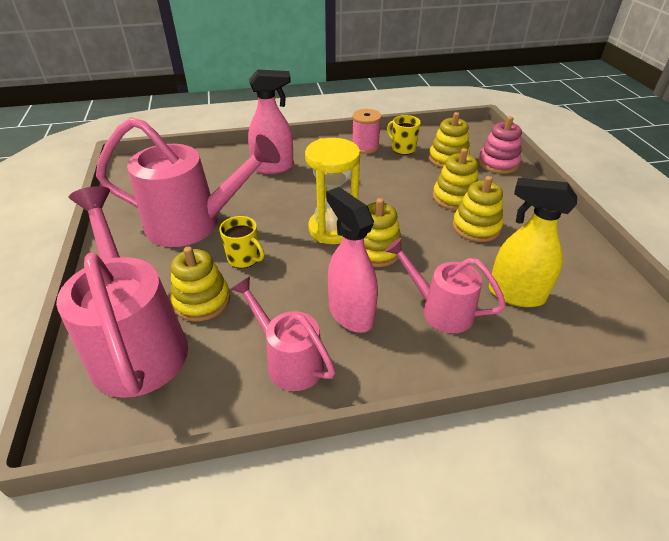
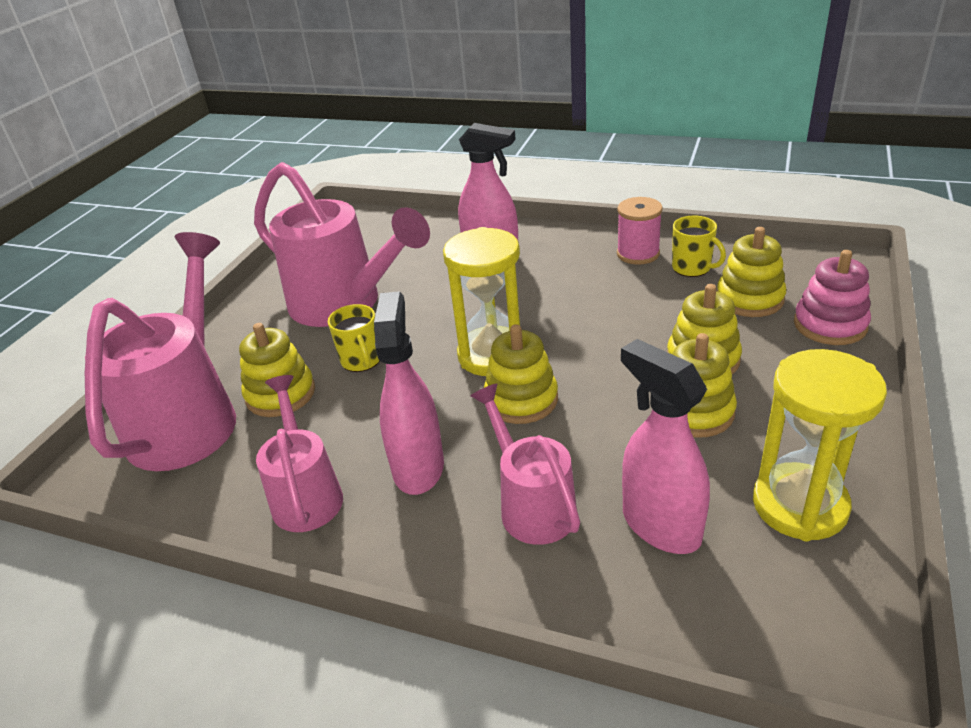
camera: 35 degrees right, 5 degrees down
yellow mug [387,115,421,155] -> yellow mug turned 150 degrees clockwise [672,216,726,277]
yellow spray bottle [489,178,577,307] -> pink spray bottle [621,339,710,554]
none -> yellow hourglass [753,349,887,541]

